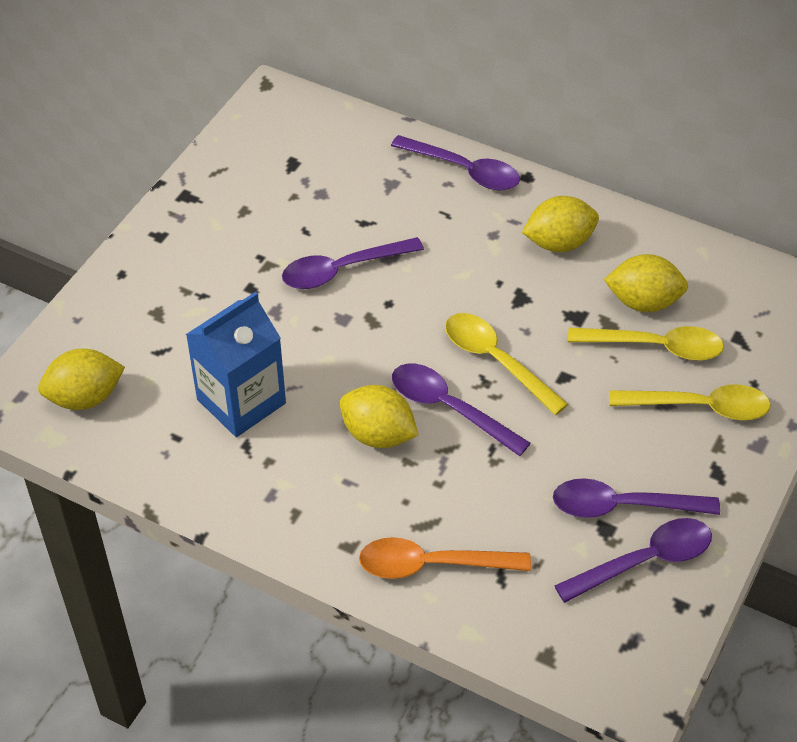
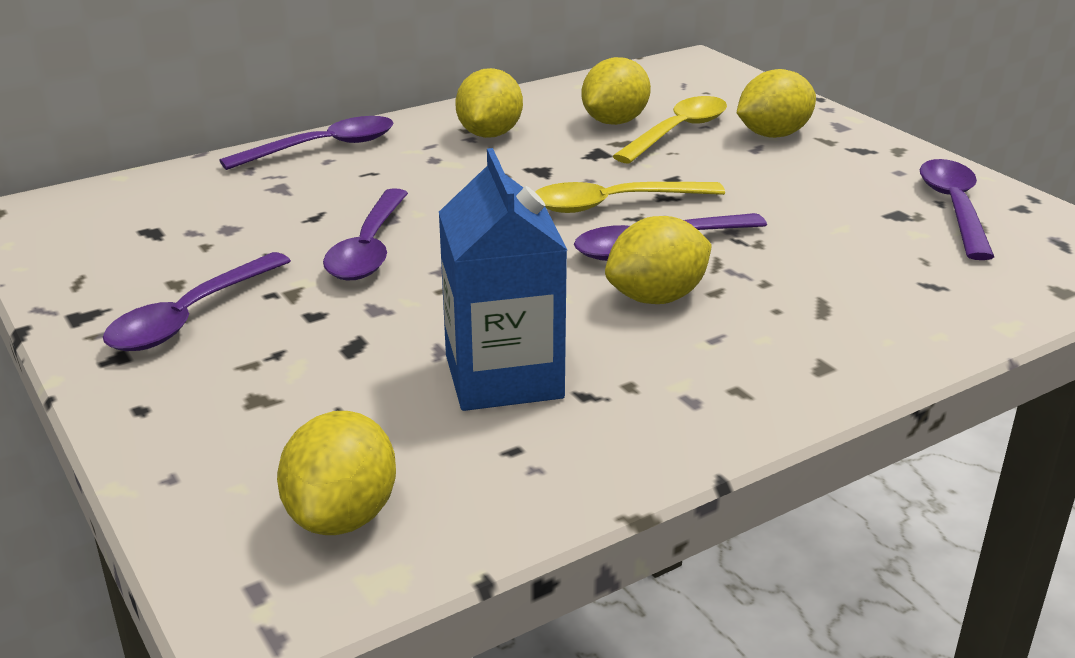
camera: 60 degrees left, 20 degrees down
orange spoon [359,537,531,579] -> none
purple spoon [553,478,720,518] -> purple spoon moved to [103,252,291,351]
yellow spoon [610,384,771,420] -> yellow lemon [737,69,816,138]

